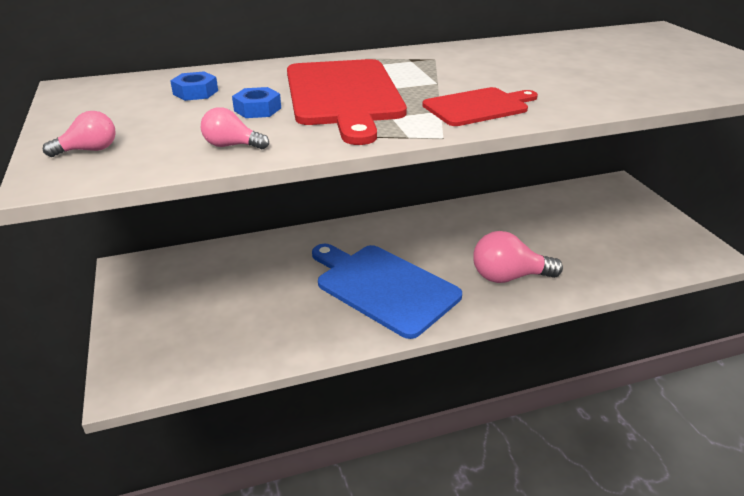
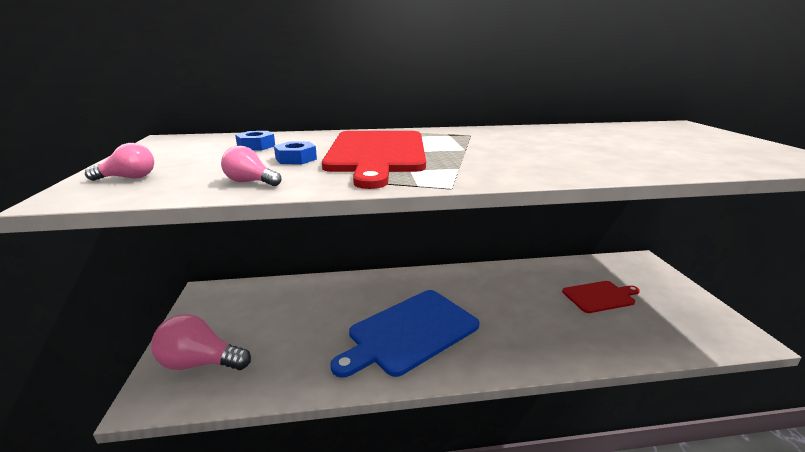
camera: 10 degrees right, 10 degrees down
blue cutting board [312,244,462,339] -> blue cutting board turned 90 degrees counterclockwise [330,290,479,378]
red cutting board [422,87,538,126] -> red cutting board moved to [562,281,640,313]
pink light bulb [473,231,563,283] -> pink light bulb moved to [151,314,251,370]

